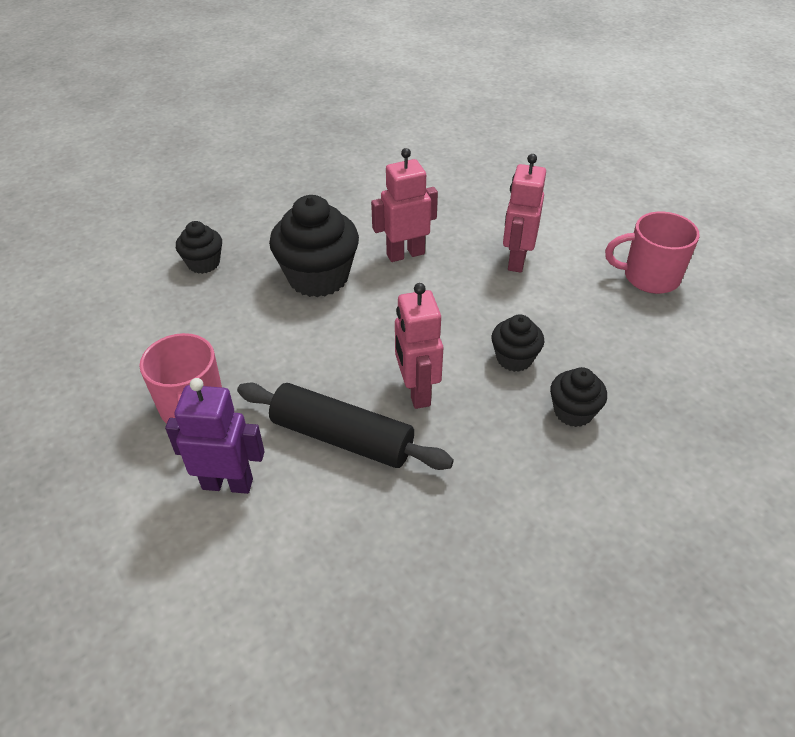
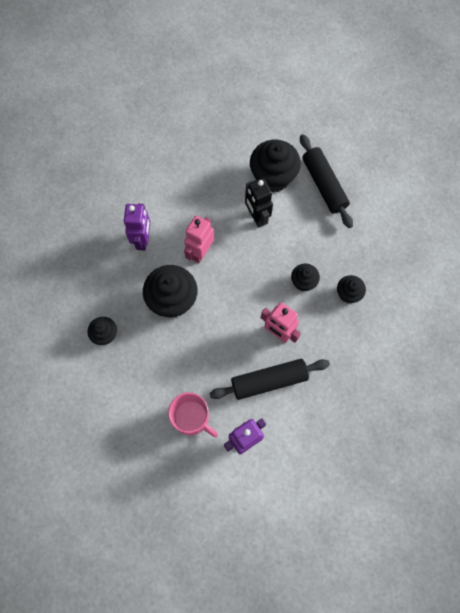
camera: 40 degrees left, 25 degrees up
pink robot [503,154,546,273] -> black robot [245,178,273,228]
pink mug [605,212,700,294] -> black rolling pin [300,134,353,228]
none -> purple robot [124,204,150,251]
none -> black cupcake [250,140,301,192]

